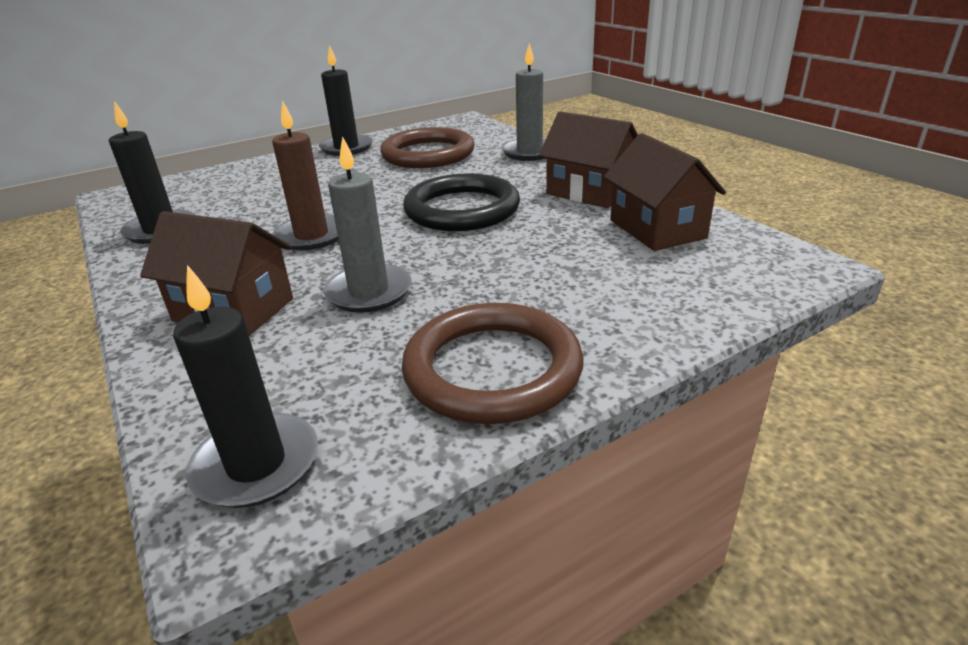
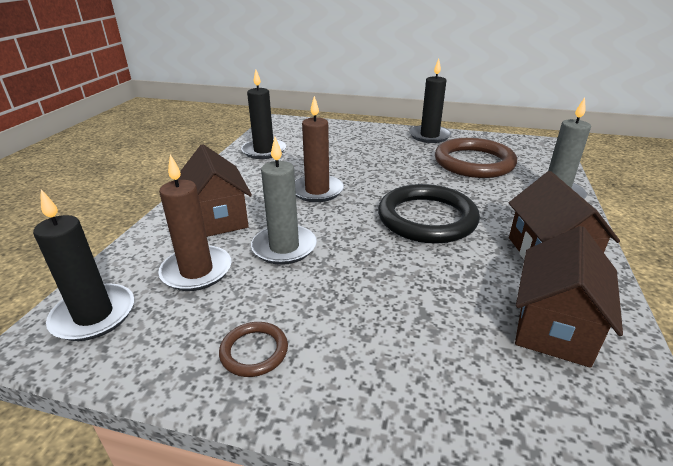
camera: 45 degrees right, 0 degrees up
brown ring [402,303,584,424] -> brown ring [219,322,288,377], size x0.47
none -> brown candle [158,155,231,291]

